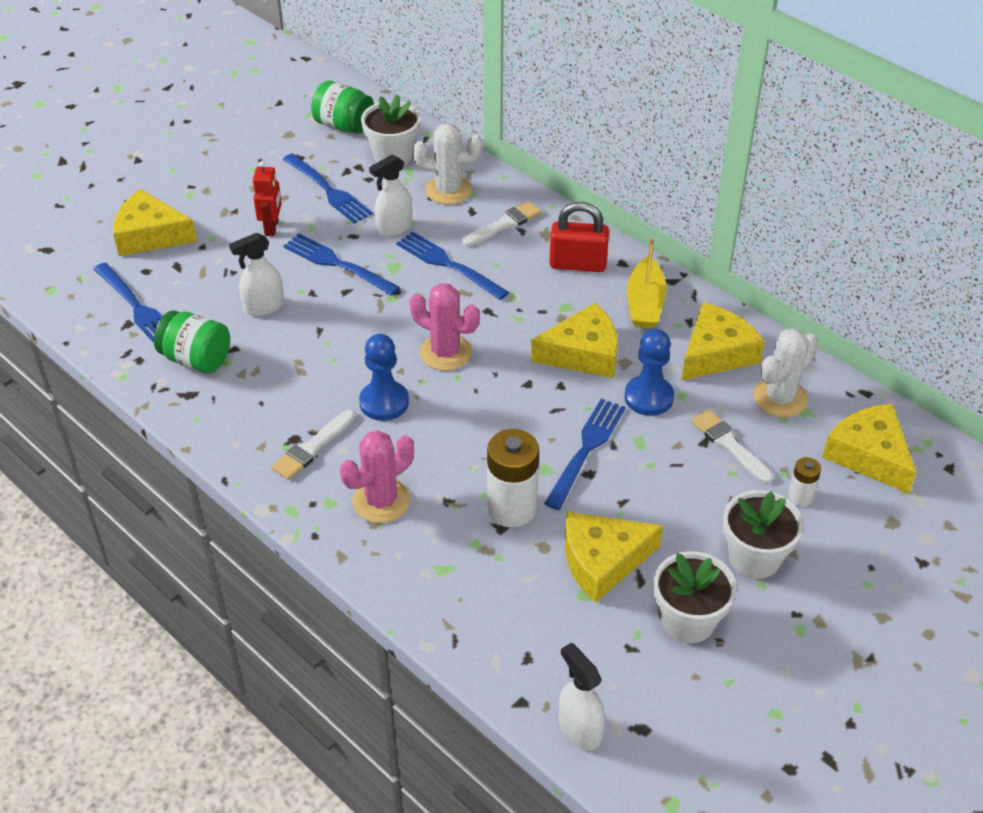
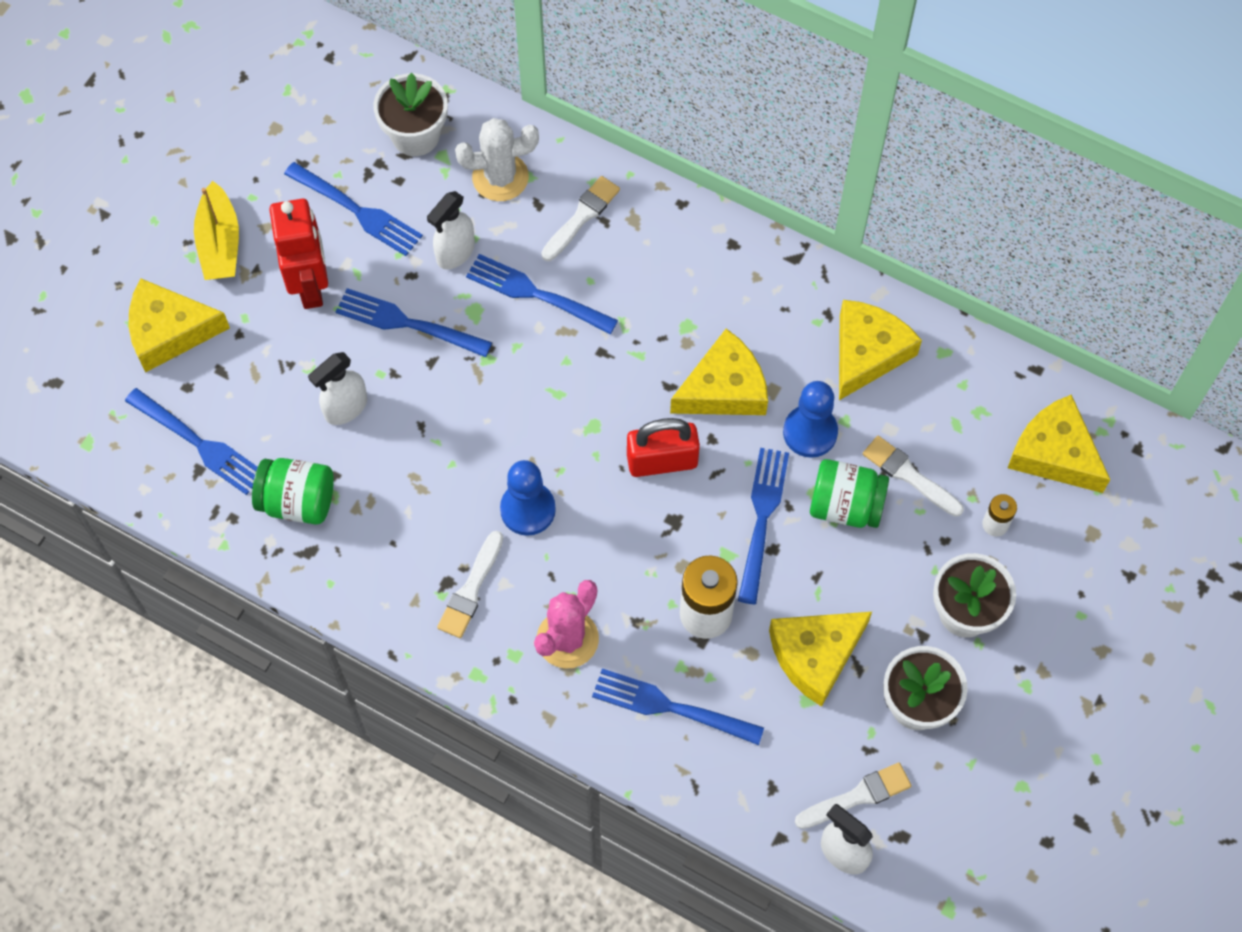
camera: 15 degrees left, 20 degrees up
red robot [253,161,282,236] -> red robot [269,199,328,309], size x1.62
green jar [311,81,374,133] -> green jar moved to [810,459,889,528]
pink cactus [410,283,480,371] -> none
red padlock [549,202,609,272] -> red padlock moved to [627,418,700,477]
yellow boat [627,238,667,329] -> yellow boat moved to [194,181,239,280]
white cactus [753,328,818,417] -> none
none -> blue fork [592,668,764,745]
none -> white brush [795,763,911,829]

